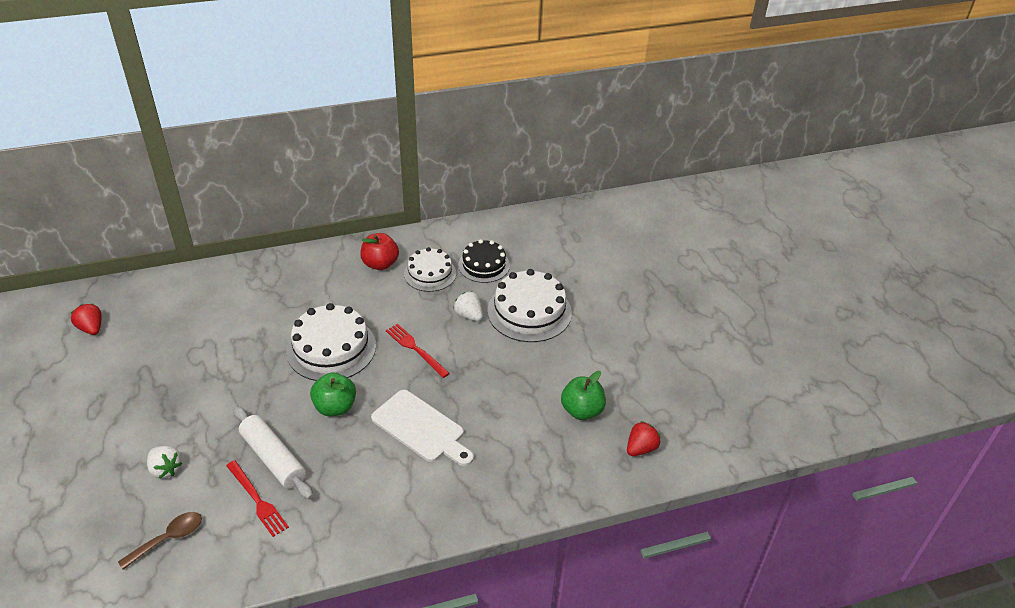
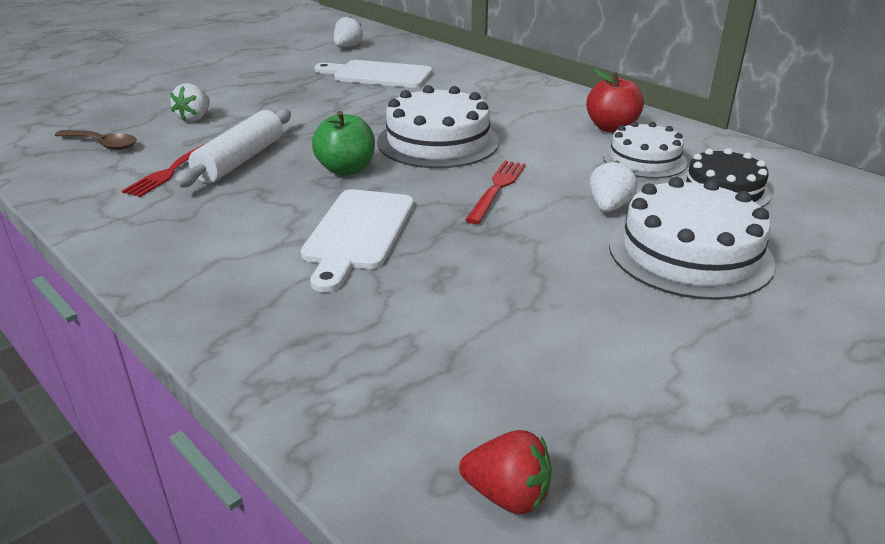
camera: 65 degrees right, 10 degrees down
red strawberry [71,304,102,335] -> white strawberry [334,16,363,47]
green apple [561,371,606,420] -> none
none -> white cutting board [314,60,433,88]

